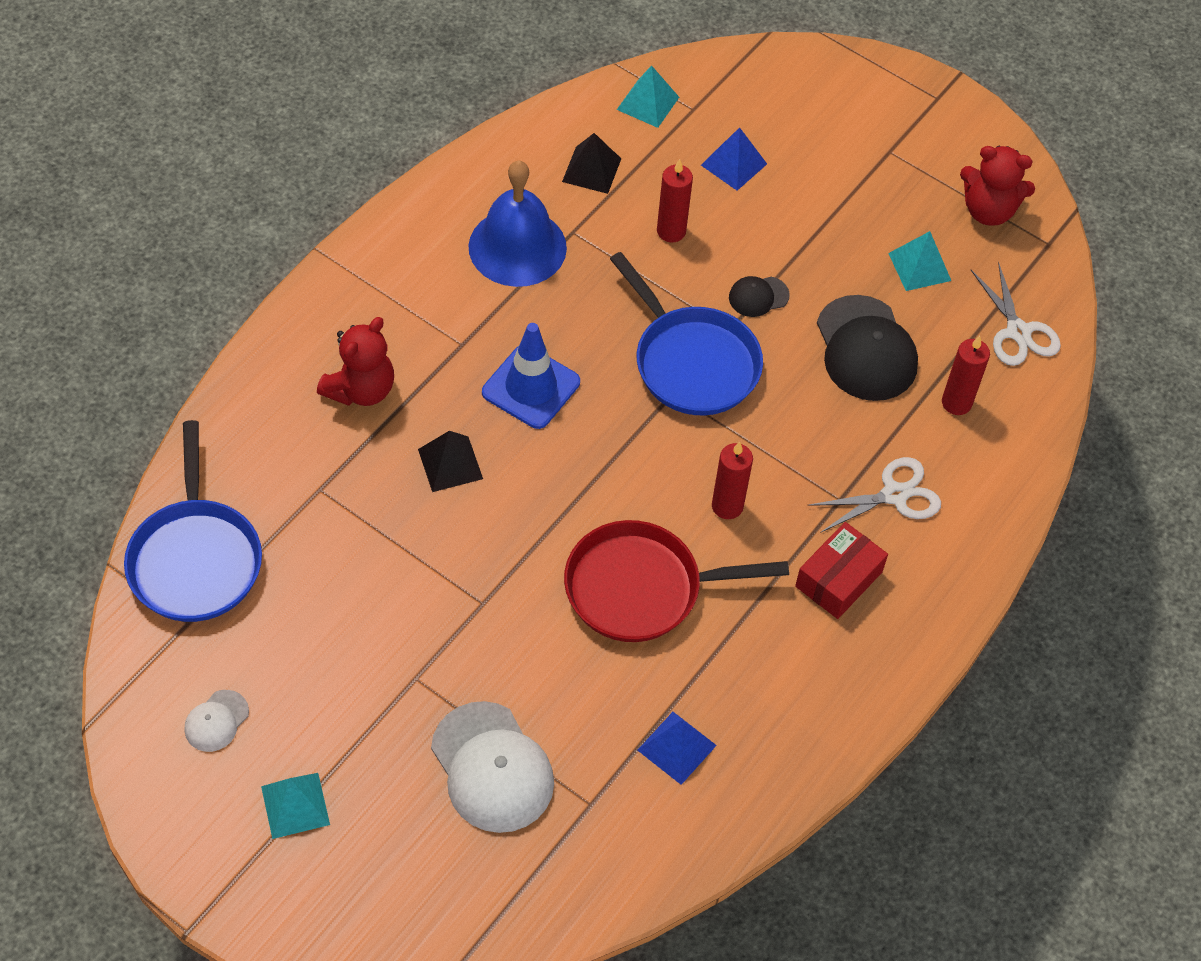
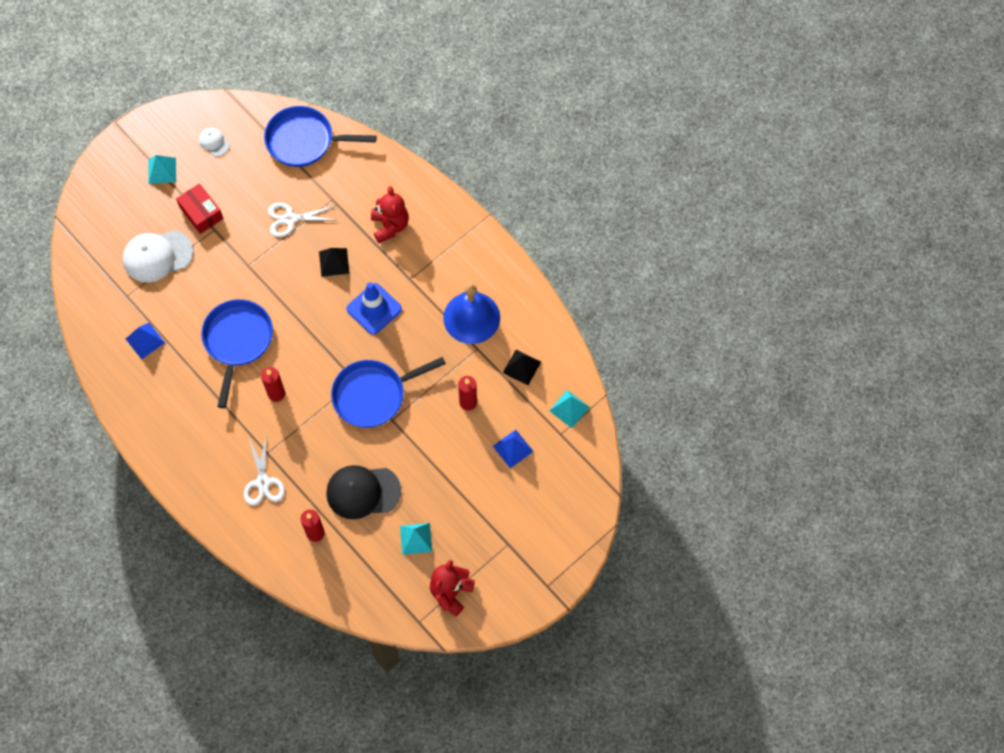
camera: 105 degrees right, 10 degrees up
red teddy bear [317,317,394,406] -> red teddy bear turned 150 degrees counterclockwise [371,186,409,243]
red pan [564,520,789,642] -> blue pan [201,299,273,408]
black cap [729,276,790,317] -> none
red box [795,522,888,619] -> red box moved to [176,183,223,234]
white scissors [971,261,1061,366] -> white scissors moved to [268,202,338,237]

